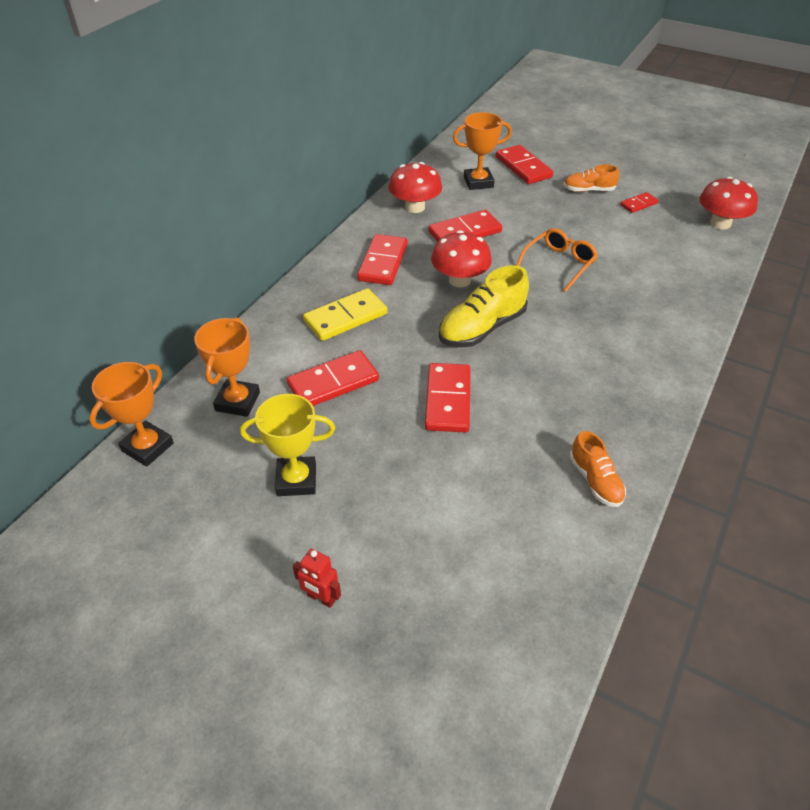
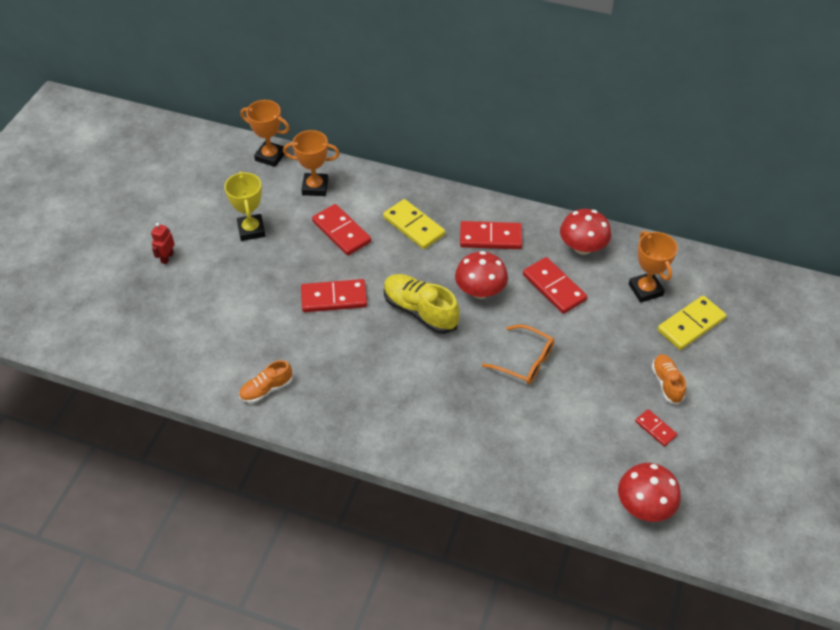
camera: 80 degrees right, 5 degrees up
red domino [496,145,553,184] -> yellow domino [657,296,726,350]

